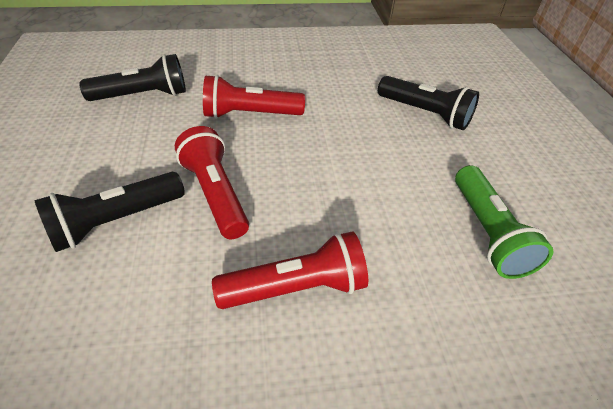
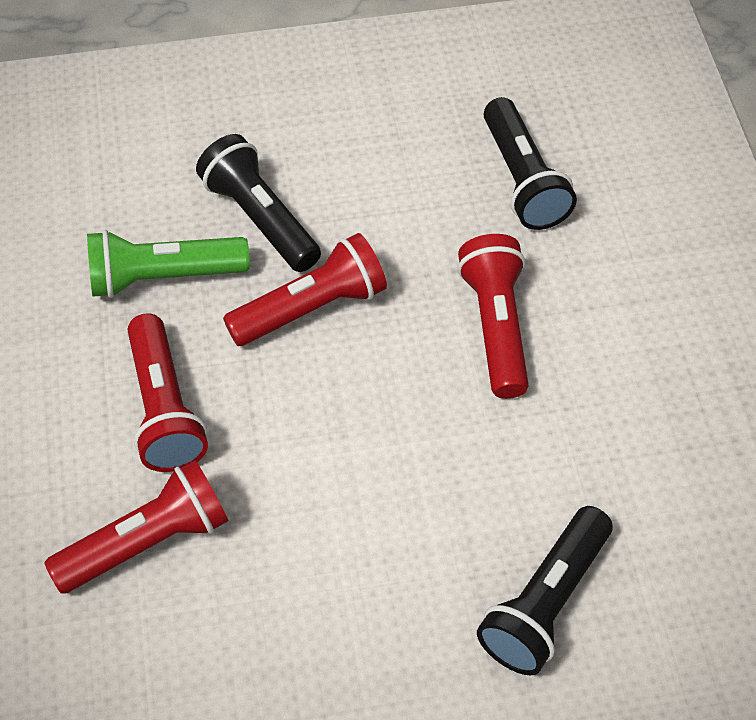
camera: 90 degrees right, 10 degrees up
green flashlight [455,165,553,279] -> green flashlight moved to [87,230,250,298]
none -> red flashlight [44,460,228,594]

